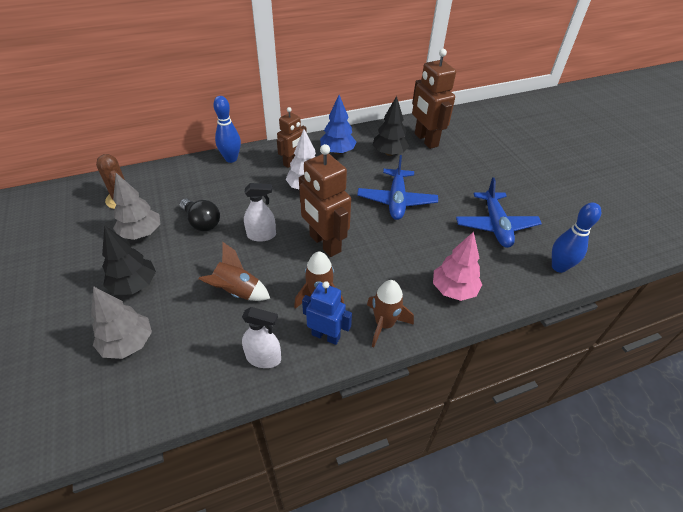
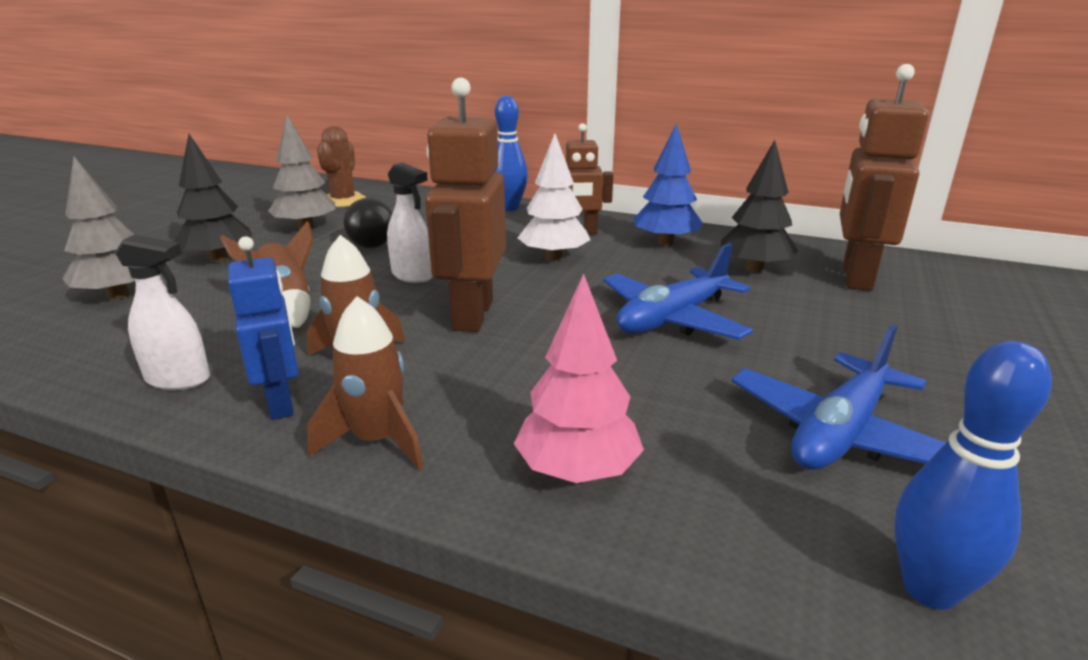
camera: 45 degrees right, 20 degrees down
white spray bottle [242,307,281,368] -> white spray bottle turned 45 degrees counterclockwise [115,235,210,390]

